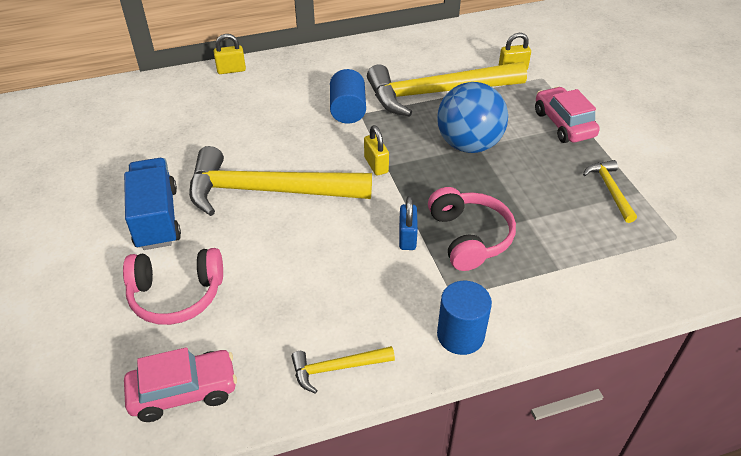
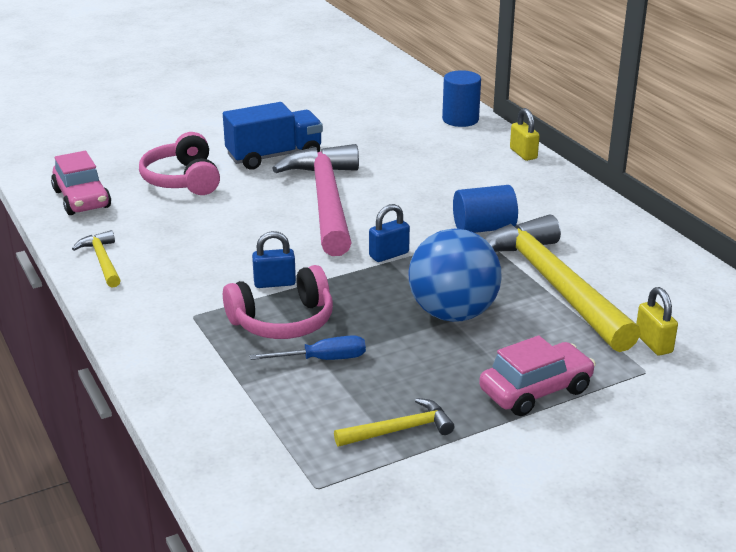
camera: 80 degrees right, 15 degrees down
yellow hammer [189,146,372,216] -> pink hammer [272,144,359,256]
yellow padlock [364,125,389,175] -> blue padlock [369,204,410,262]
blue cylinder [437,281,492,355] -> blue cylinder moved to [442,70,481,127]
none -> blue screwdriver [250,335,366,360]

